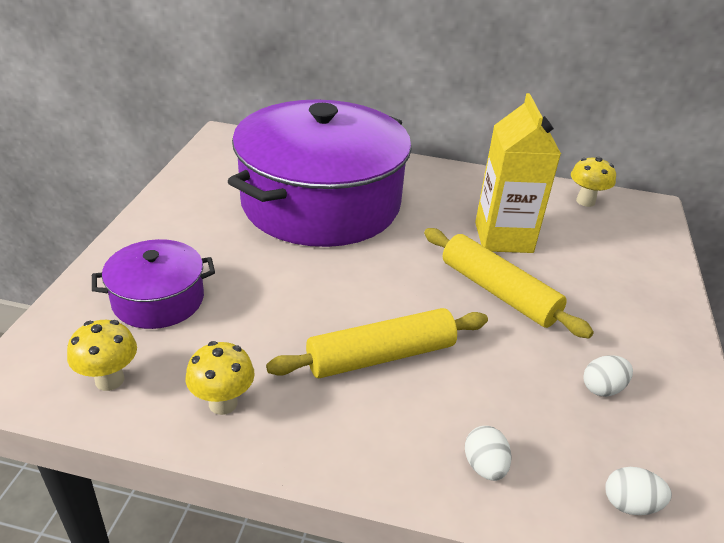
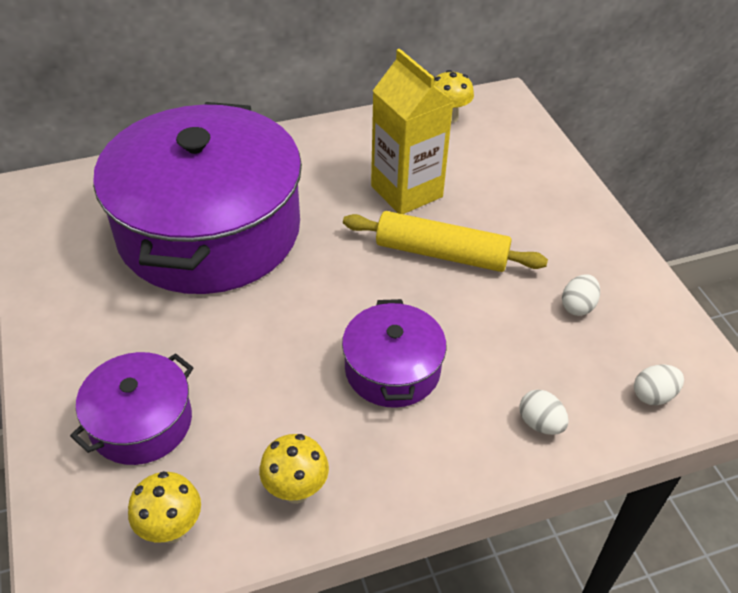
camera: 30 degrees left, 10 degrees up
yellow rolling pin [266,308,488,378] -> purple pot [342,299,446,408]

